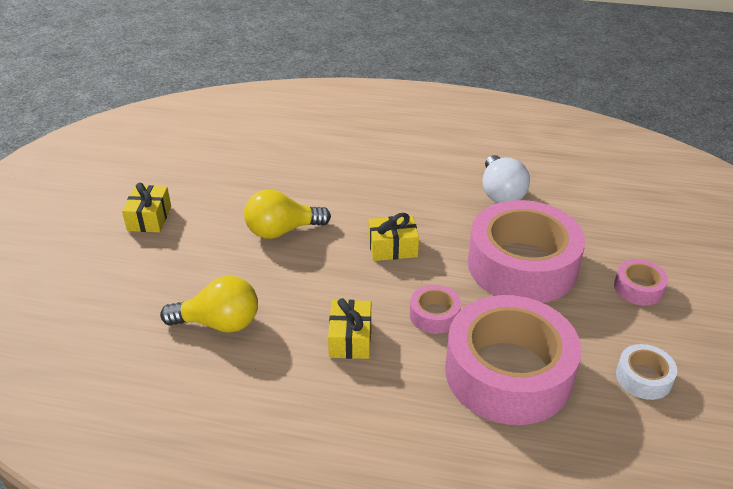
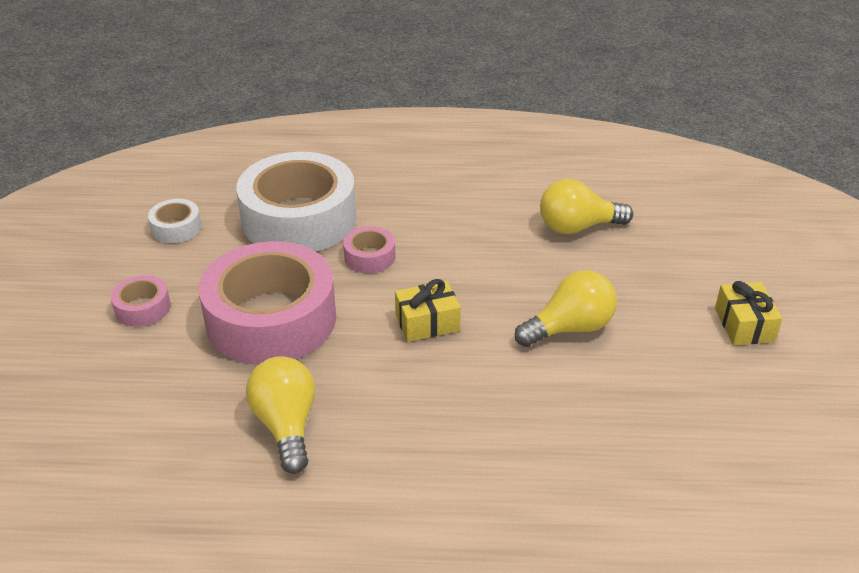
camera: 170 degrees right, 0 degrees up
yellow gift [328,298,371,359] -> none
pink tape [445,295,581,425] -> white tape [236,152,356,251]
white light bulb [483,155,530,203] -> yellow light bulb [246,356,315,474]

